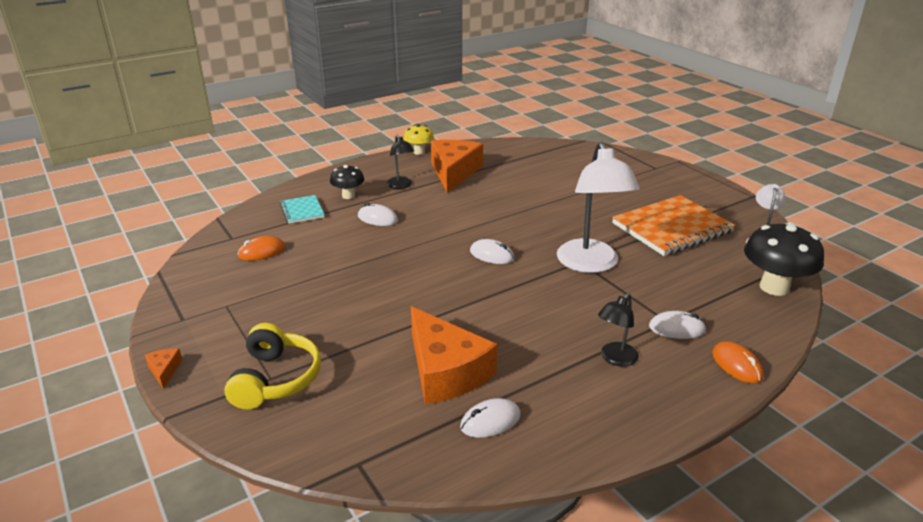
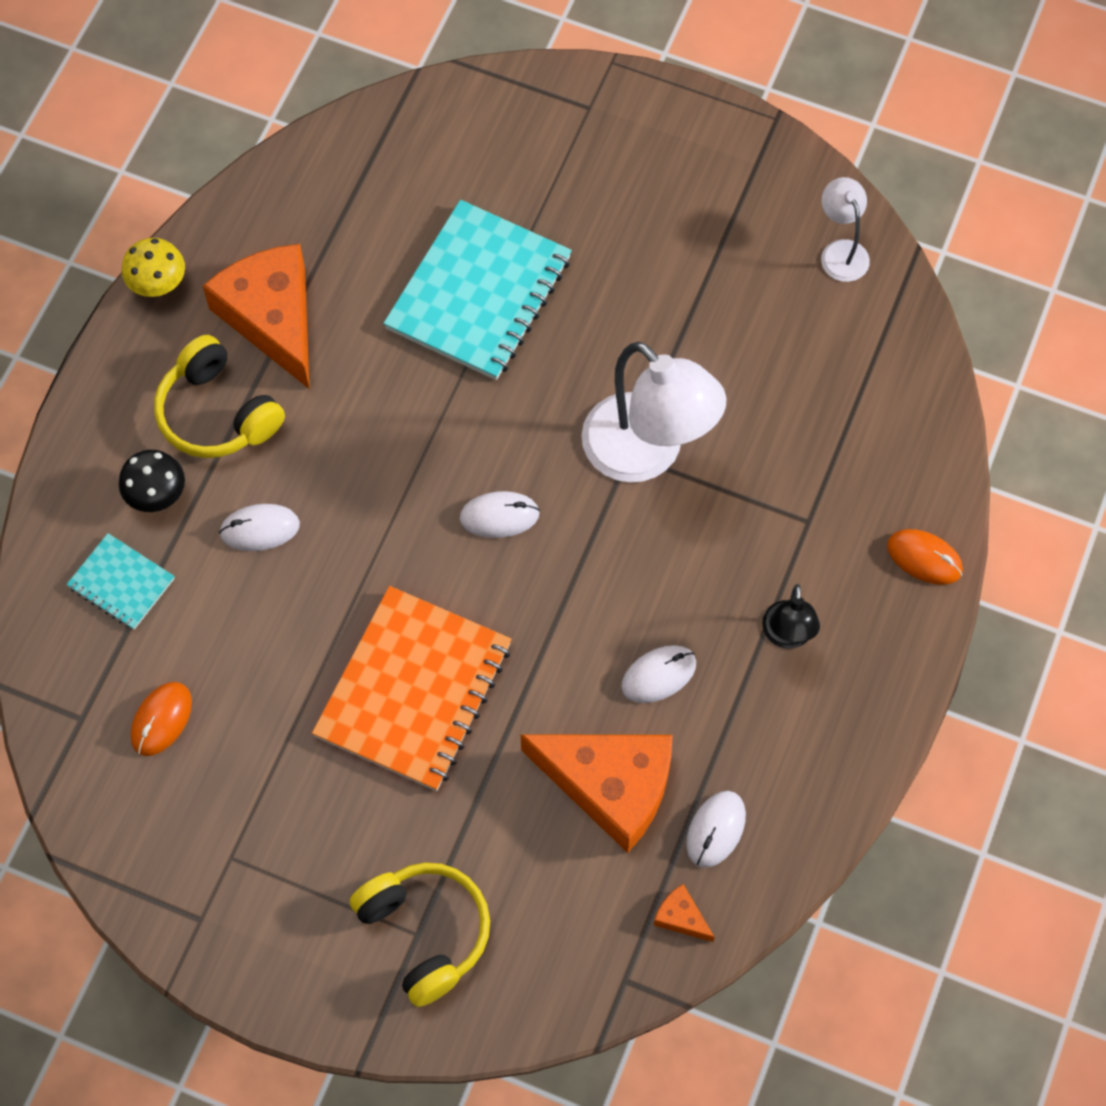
camera: 35 degrees left, 35 degrees up
orange cheese [145,349,182,389] -> orange cheese moved to [654,884,715,942]
black lamp [386,135,414,189] -> yellow headphones [154,335,285,458]
orange notebook [612,195,735,256] -> orange notebook moved to [312,586,512,791]
white mouse [649,311,706,339] -> white mouse moved to [621,645,696,703]
black mushroom [744,222,824,296] -> none
none -> turquoise notebook [383,200,572,380]

